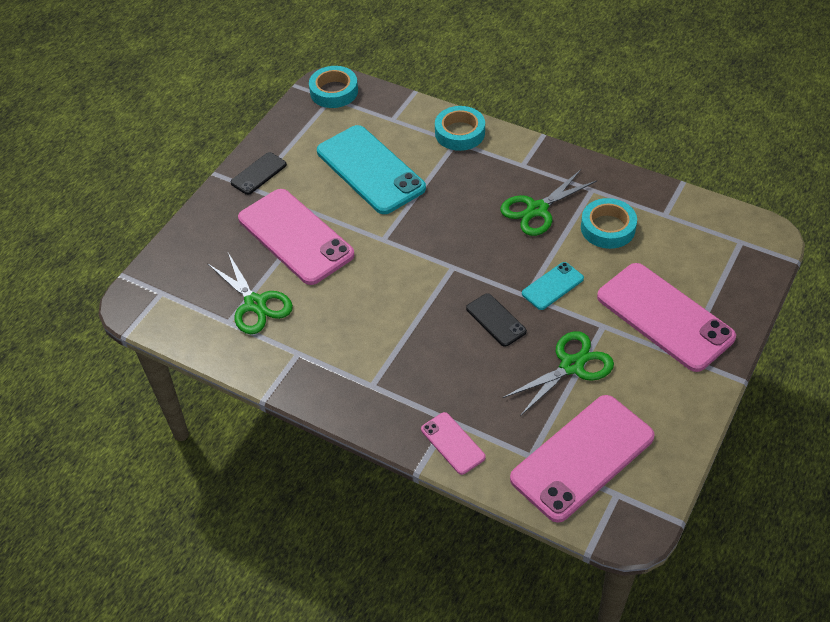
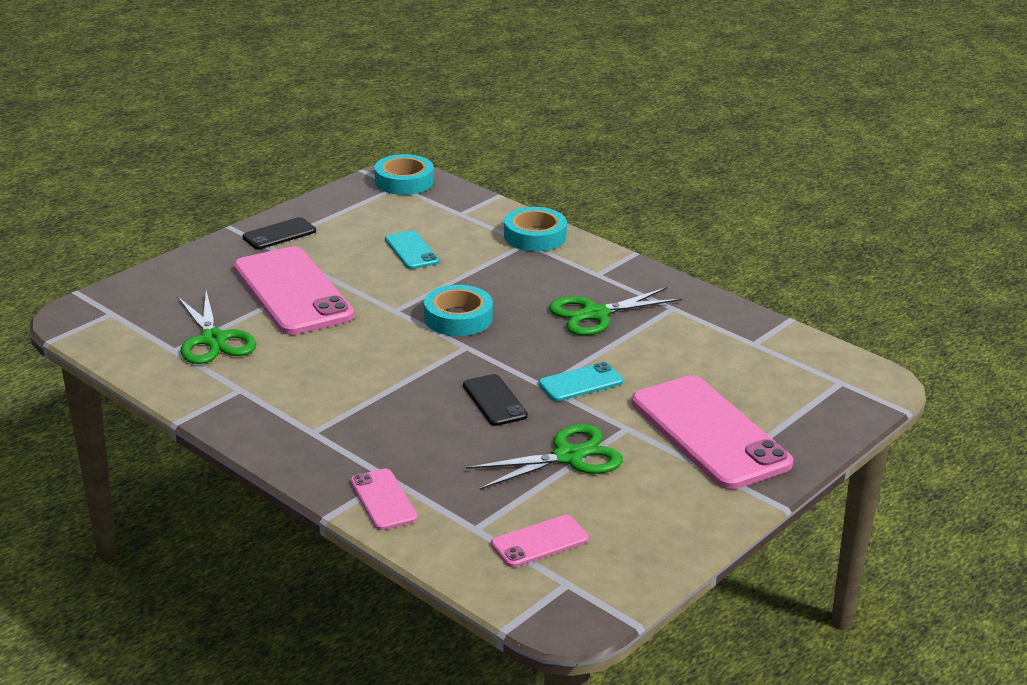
camera: 10 degrees right, 20 degrees down
turquoise phone [317,125,426,214] -> turquoise phone [385,230,439,269], size x0.48
pink phone [510,395,655,523] -> pink phone [491,515,589,567], size x0.48
turquoise tape [581,198,637,249] -> turquoise tape moved to [424,285,493,336]

